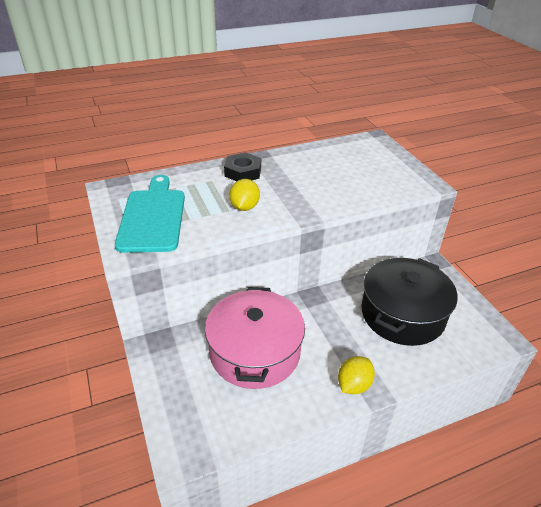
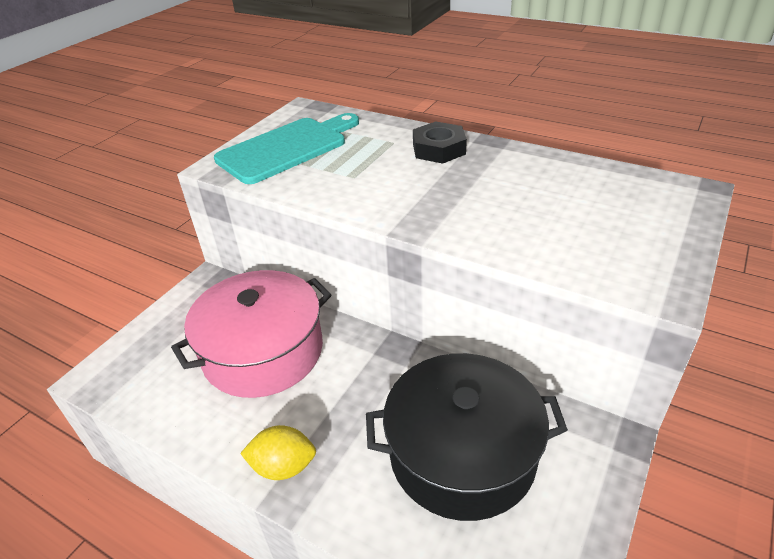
camera: 55 degrees right, 0 degrees up
yellow lemon [229,179,260,211] -> none

